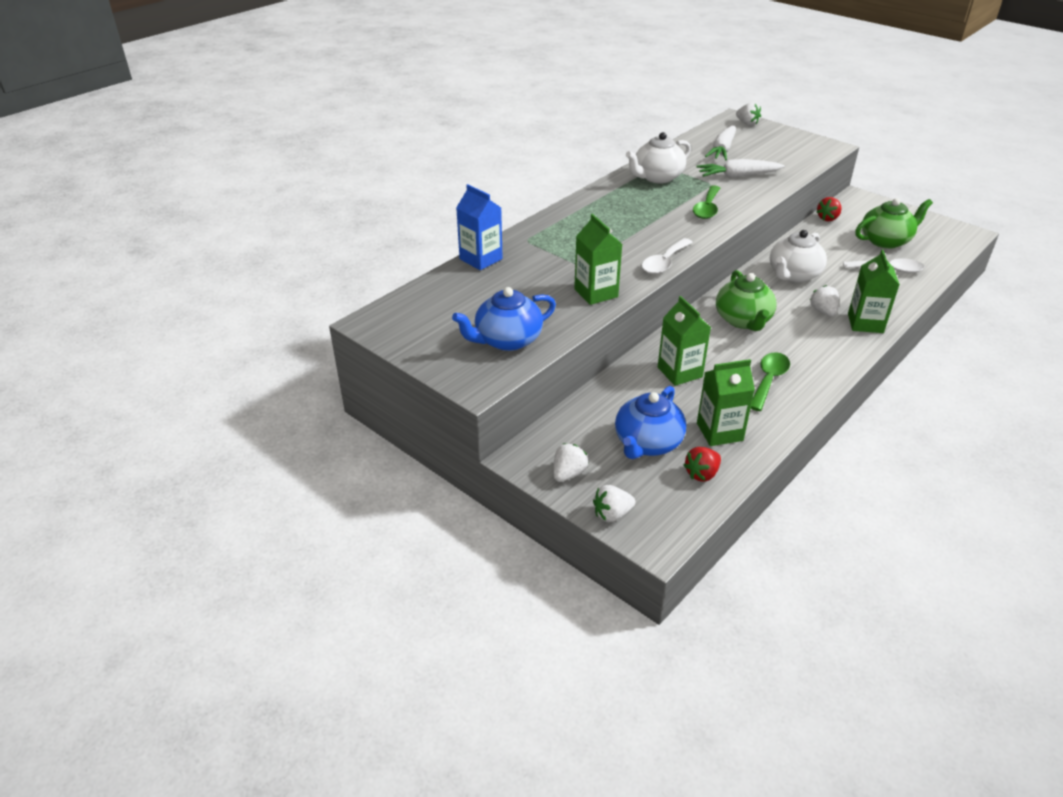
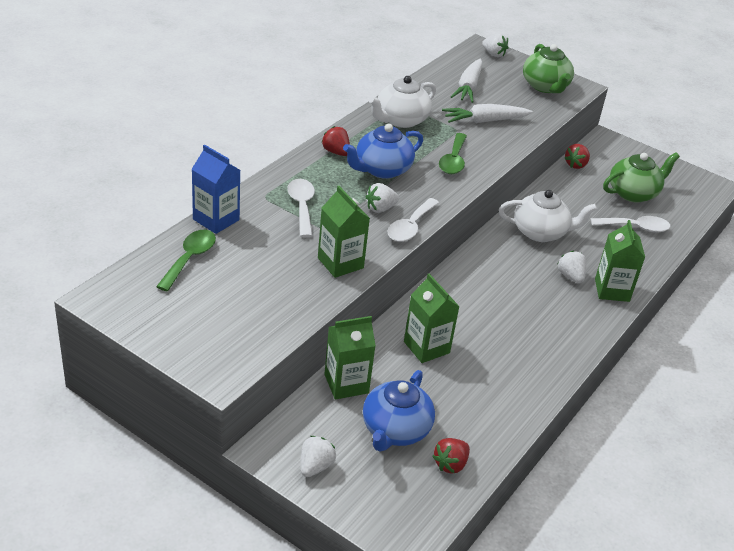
camera: 10 degrees left, 0 degrees up
blue teapot [452,287,556,351] -> blue teapot moved to [343,123,423,179]
white strawberry [593,485,635,522] -> white strawberry moved to [366,183,399,213]
green carton [697,359,755,446] -> green carton moved to [324,316,376,400]
green teapot [716,270,776,331] -> green teapot moved to [523,44,574,93]
green spoon [751,352,790,411] -> green spoon moved to [156,230,216,291]
white teapot [770,230,827,283] -> white teapot turned 120 degrees counterclockwise [499,190,597,242]
none -> white spoon [287,179,315,238]
none -> red strawberry [321,126,350,156]

